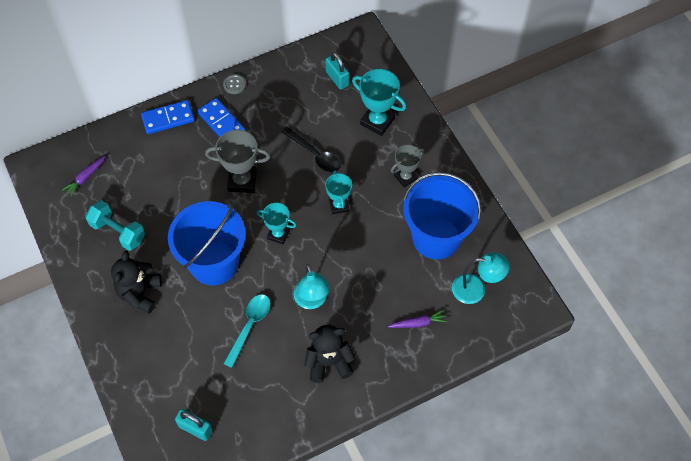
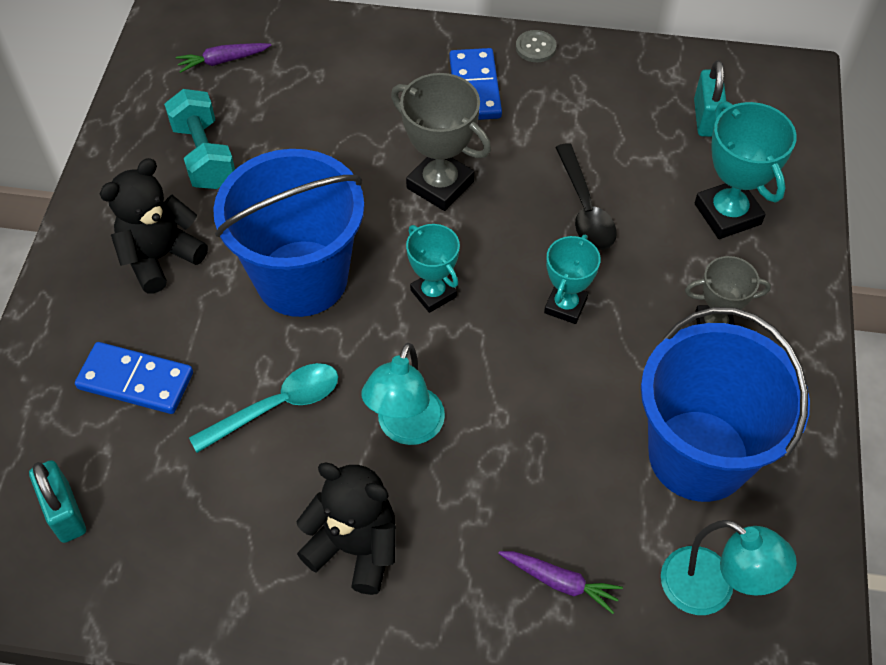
camera: 35 degrees right, 5 degrees down
blue domino [141,100,195,134] -> blue domino moved to [75,342,193,414]

